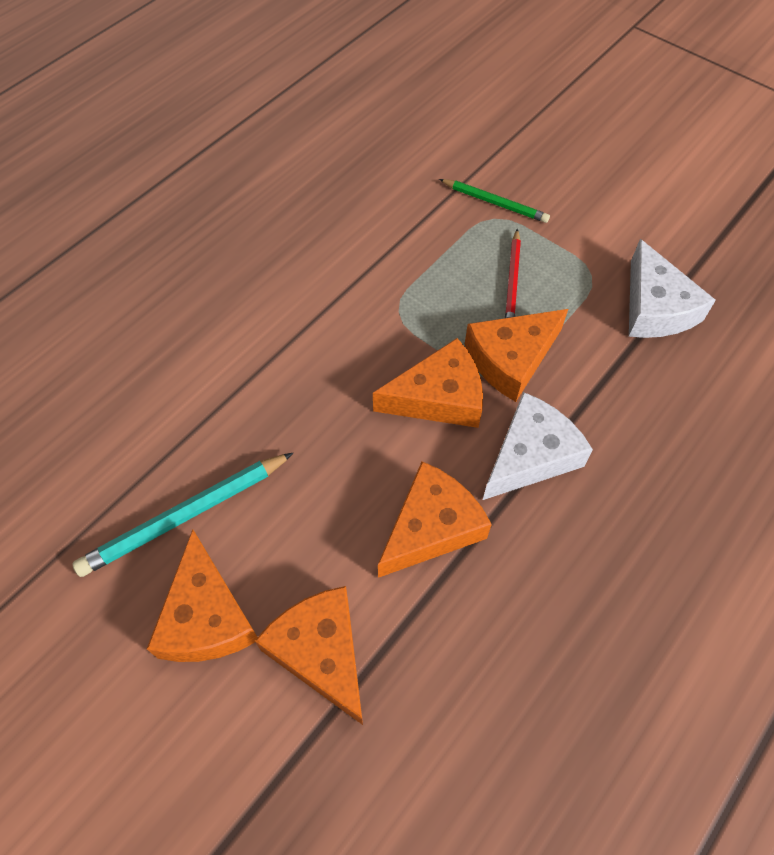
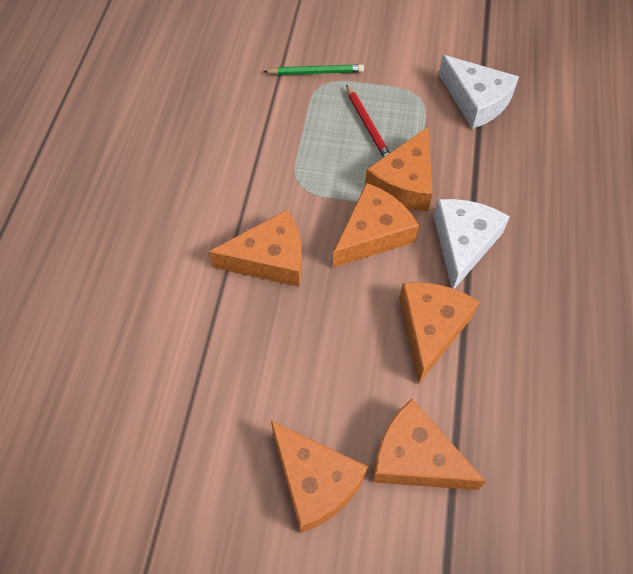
camera: 30 degrees left, 0 degrees up
turquoise pencil [73,453,293,577] -> none
none -> orange cheese [209,210,302,287]

